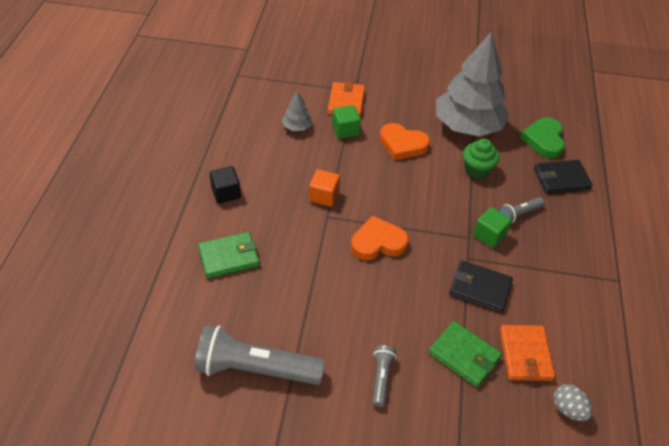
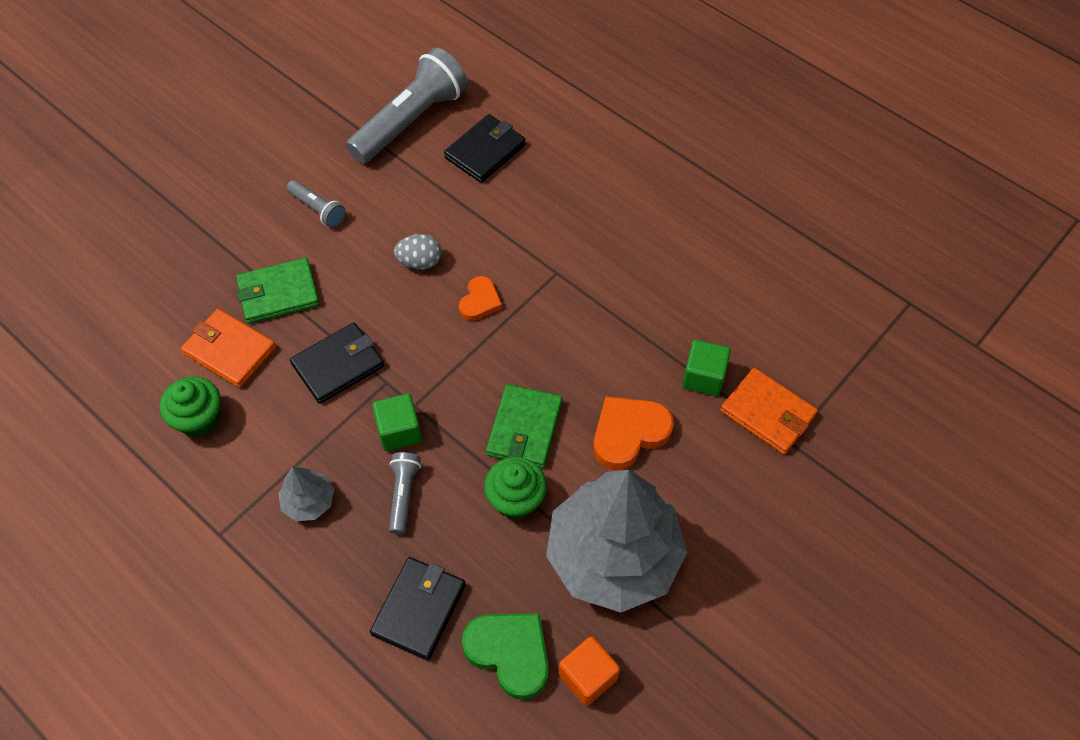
camera: 125 degrees right, 10 degrees up
green wallet [198,232,259,278] -> green wallet moved to [486,384,562,468]
black cube [209,166,241,204] -> none
grey tree [282,91,312,131] -> grey tree moved to [278,466,334,521]
orange cube [309,169,340,207] -> orange cube moved to [559,636,620,706]
orange heart [351,216,409,260] -> orange heart [459,276,502,321], size x0.61
grey egg [554,384,592,421] -> grey egg moved to [394,234,442,269]
none -> green cupcake [160,377,221,437]
none -> black wallet [444,114,526,183]

